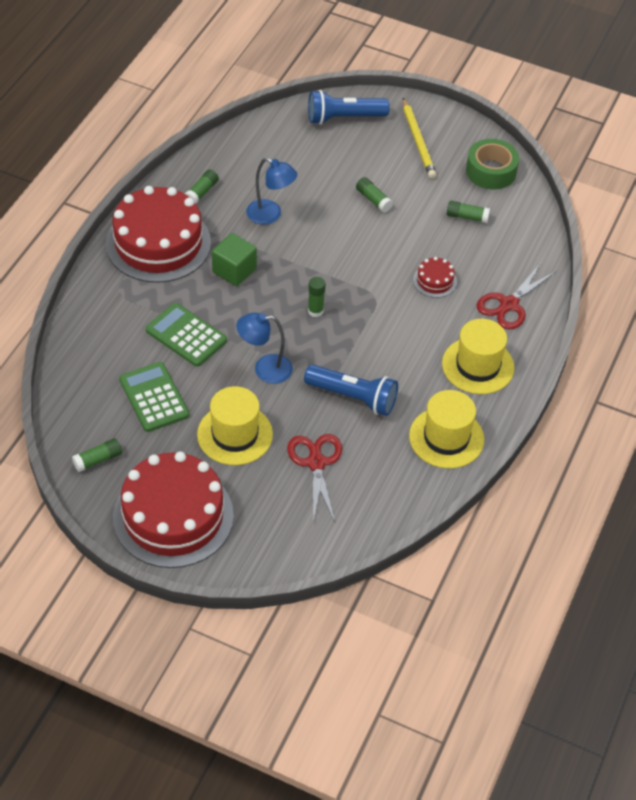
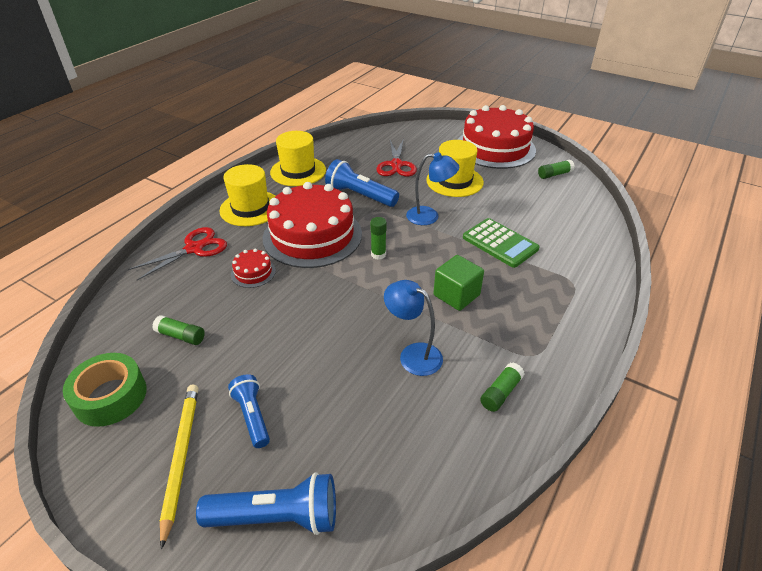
camera: 170 degrees left, 10 degrees down
red cake [106,186,211,283] -> red cake moved to [263,182,362,268]
green calculator [119,362,189,432] -> none
green glue stick [356,177,393,213] -> none
none -> blue flashlight [228,374,270,448]

